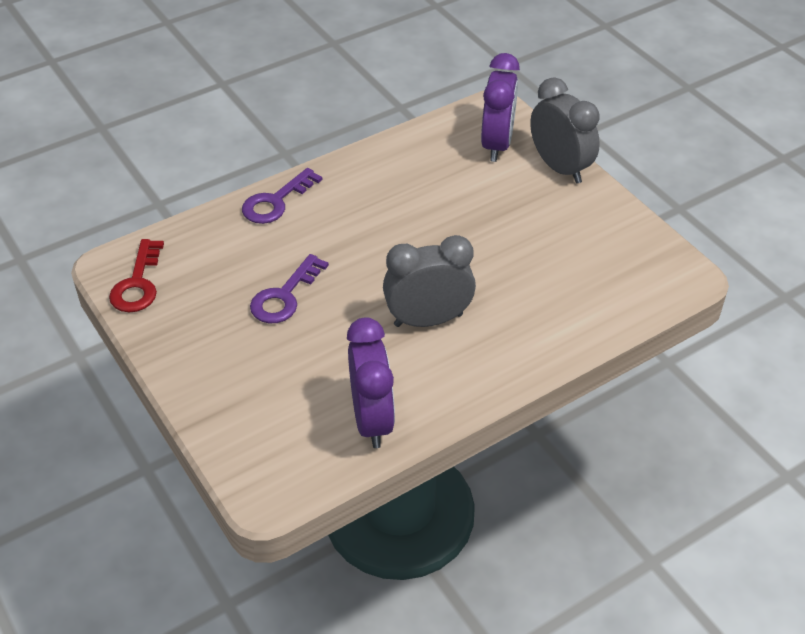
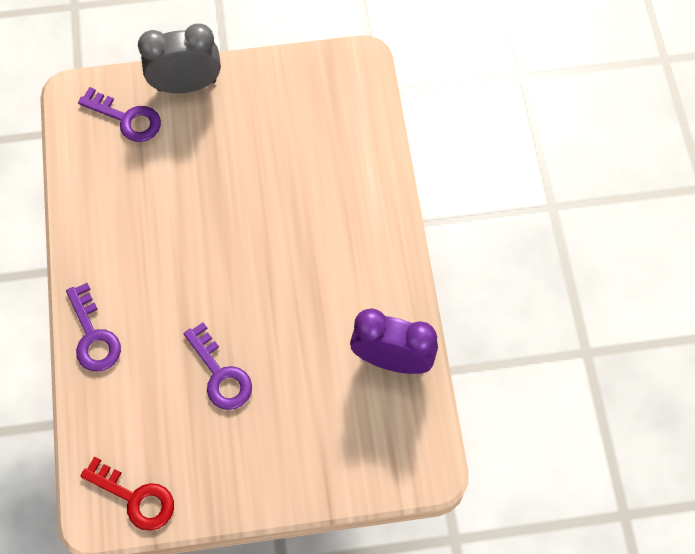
camera: 65 degrees left, 20 degrees up
grey clock [383,235,476,327] -> none
purple clock [481,53,520,162] -> purple key [78,87,161,142]

